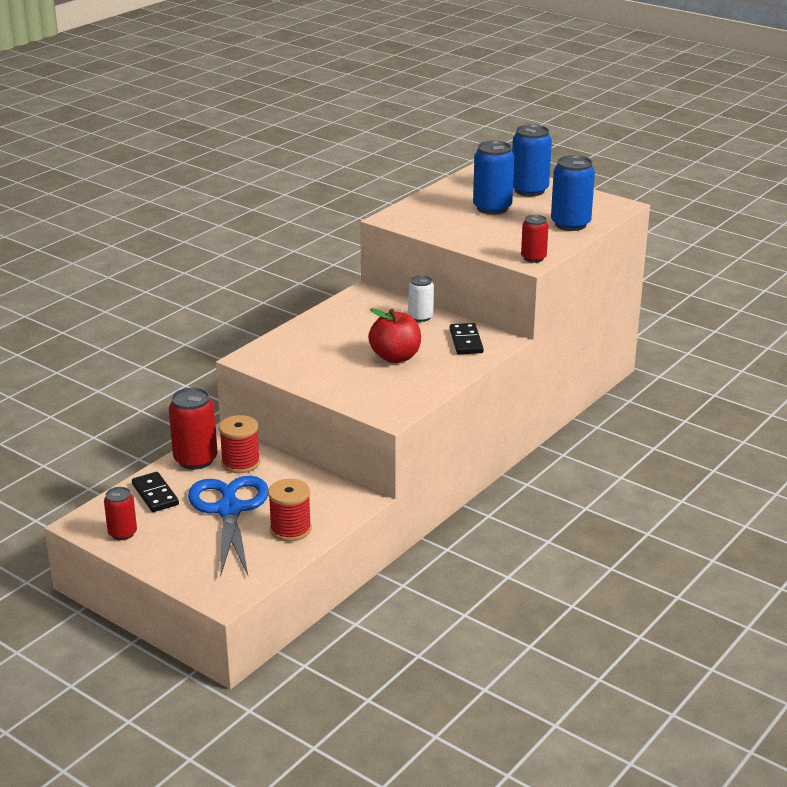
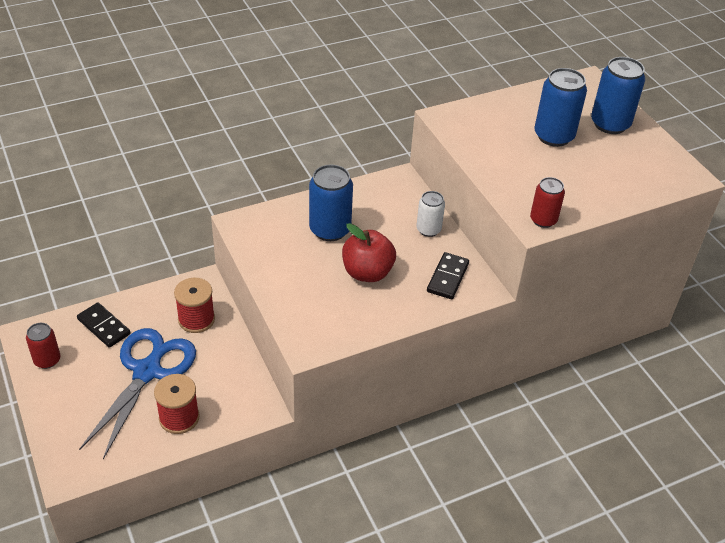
camera: 25 degrees right, 15 degrees up
black domino [132,472,179,512] -> black domino turned 45 degrees counterclockwise [77,302,130,348]
red can [169,387,217,470] -> none
blue can [551,155,595,231] -> blue can moved to [309,164,353,241]

